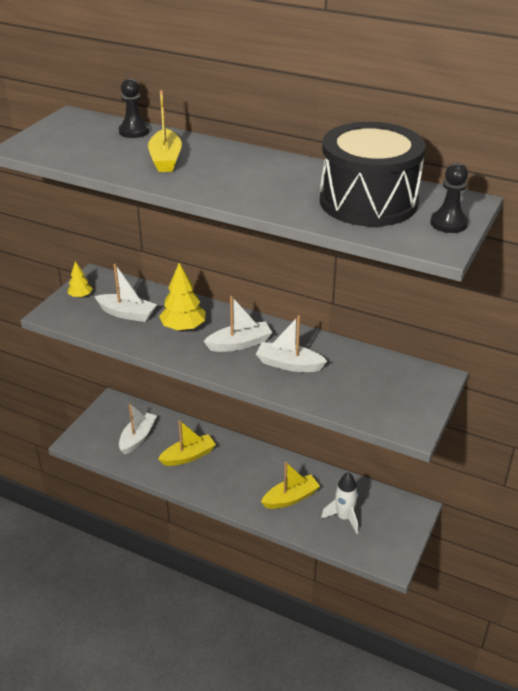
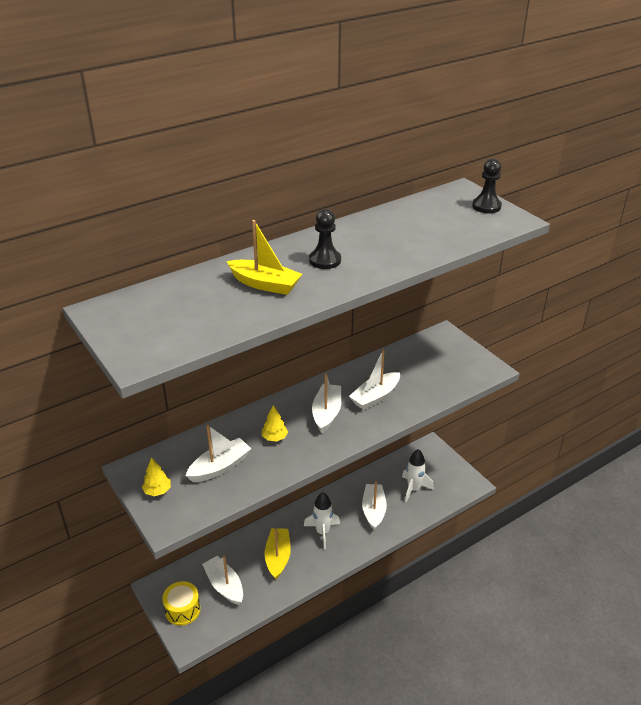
camera: 60 degrees left, 0 degrees up
black pawn [119,78,149,138] -> black pawn moved to [309,209,341,269]
yellow tree [159,263,206,331] -> yellow tree [262,405,288,441], size x0.57
yellow boat [261,462,320,509] -> white boat [362,481,387,530]
black drum [320,122,426,227] -> none
none -> yellow drum [162,581,200,626]
none -> white rocket [304,492,340,550]

